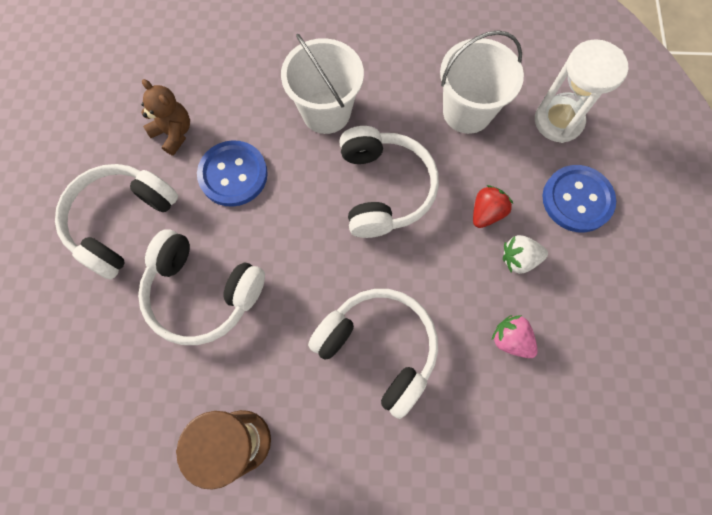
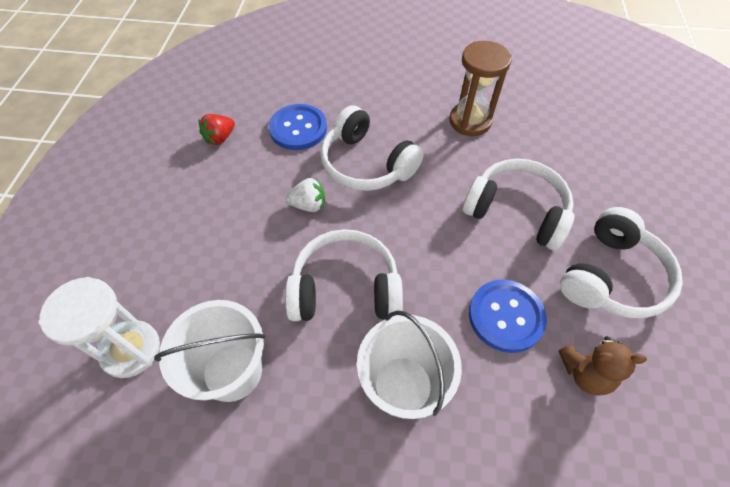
camera: 175 degrees left, 15 degrees down
brown teddy bear [141,79,190,156] -> brown teddy bear turned 45 degrees counterclockwise [559,336,647,396]
white headphones [339,126,439,238] -> white headphones turned 90 degrees clockwise [285,229,403,321]
red strawberry [473,185,513,228] -> red strawberry moved to [199,114,235,145]
pink strawberry [492,315,538,358] -> none
white strawberry [503,235,548,274] -> white strawberry moved to [285,178,325,212]
blue button [543,165,616,233] -> blue button moved to [269,104,327,150]

